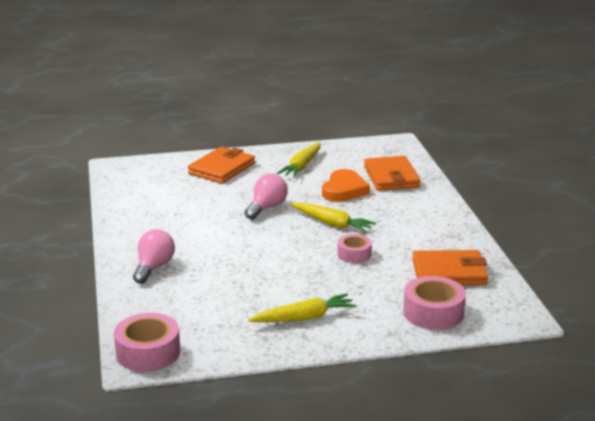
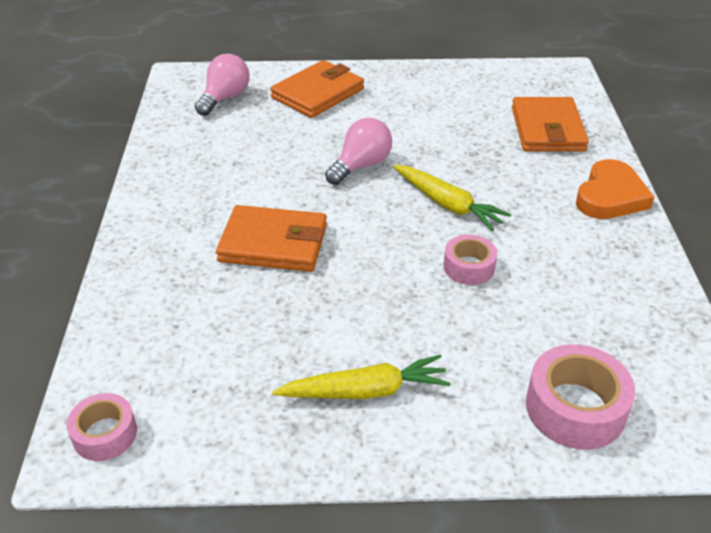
camera: 10 degrees right, 15 degrees up
pink tape [114,313,180,372] -> pink tape [67,393,137,461], size x0.62
pink light bulb [133,229,175,284] -> pink light bulb moved to [195,54,250,116]
yellow carrot [277,142,321,177] -> none
orange heart [322,169,370,202] -> orange heart moved to [576,159,654,219]
orange wallet [412,250,488,286] -> orange wallet moved to [216,205,327,272]

